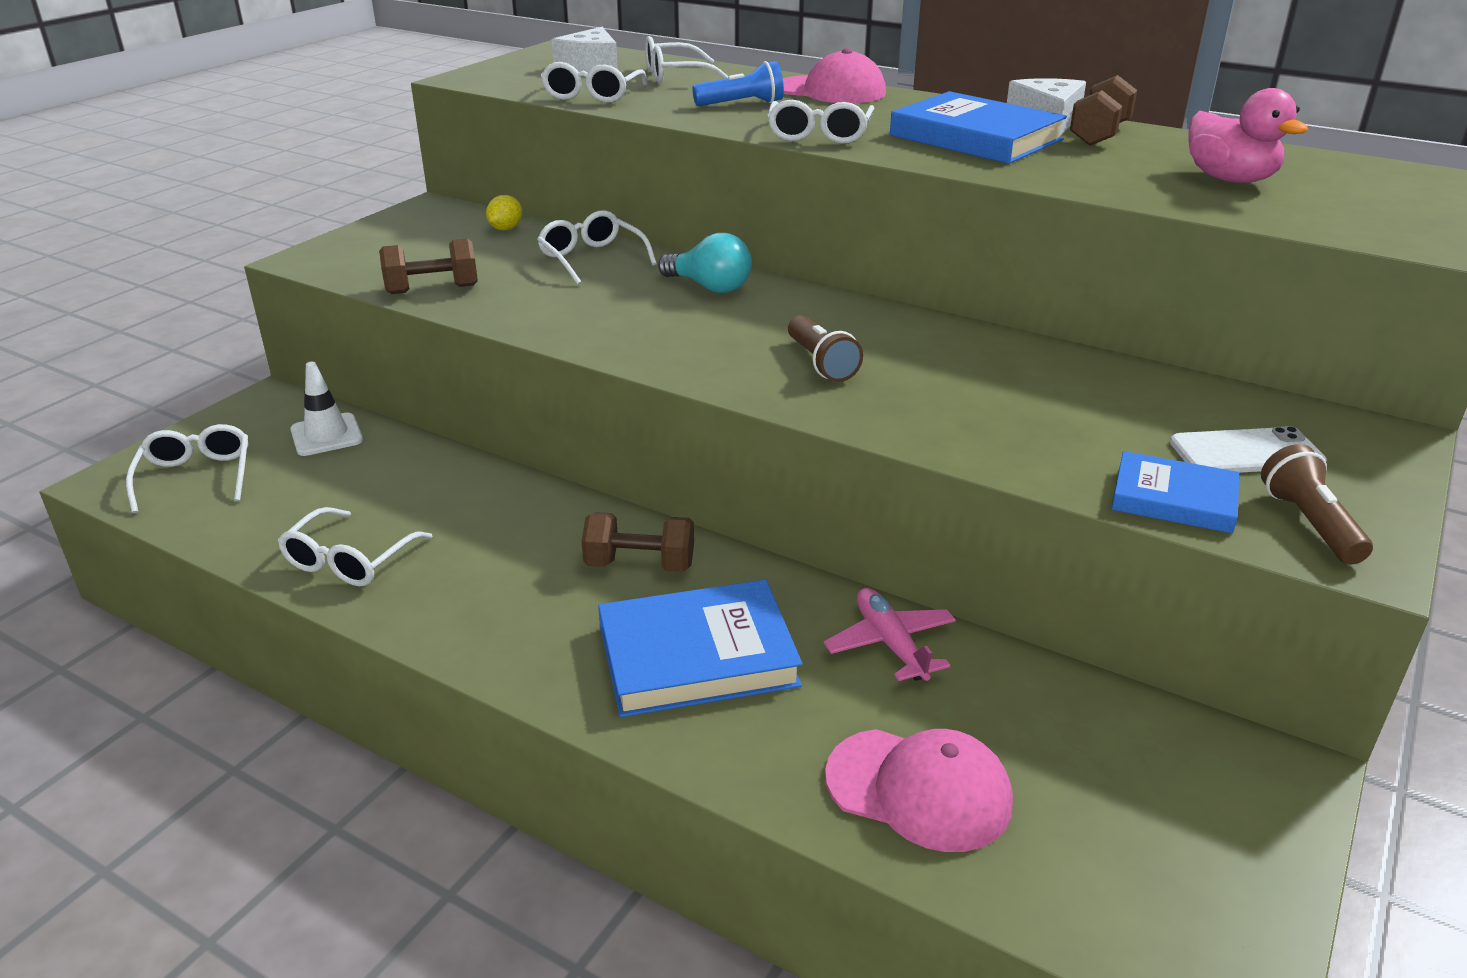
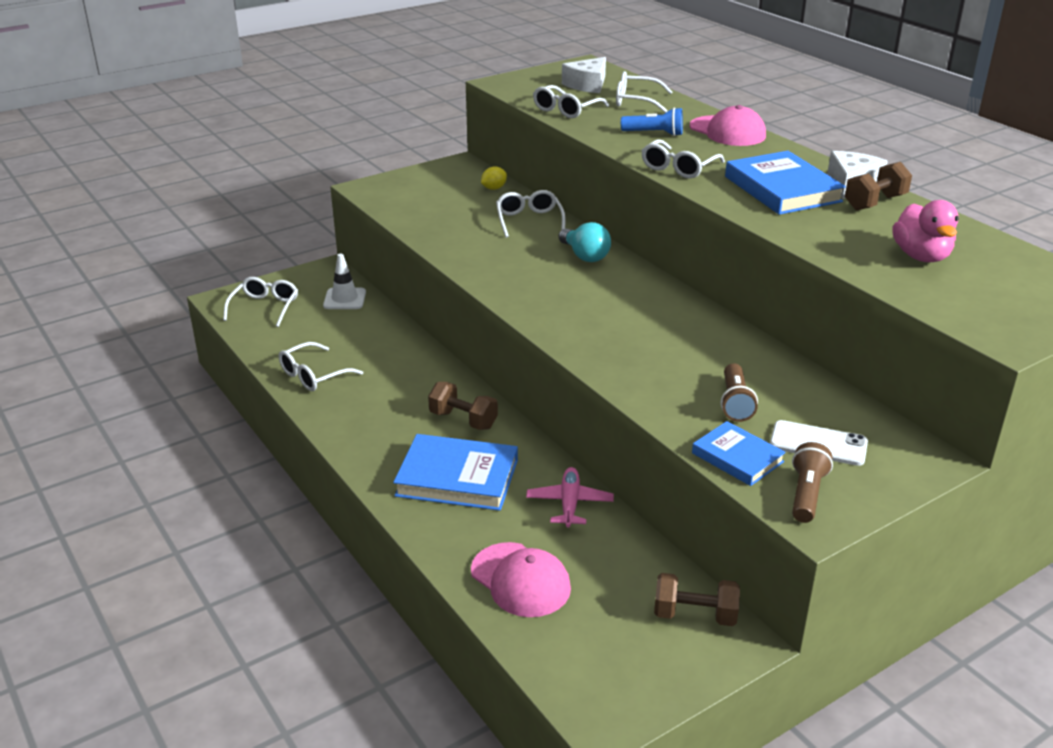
camera: 25 degrees right, 0 degrees up
brown dumbbell [379,238,478,294] -> brown dumbbell moved to [654,573,740,626]
brown flashlight [788,315,863,382] -> brown flashlight moved to [721,363,758,422]

